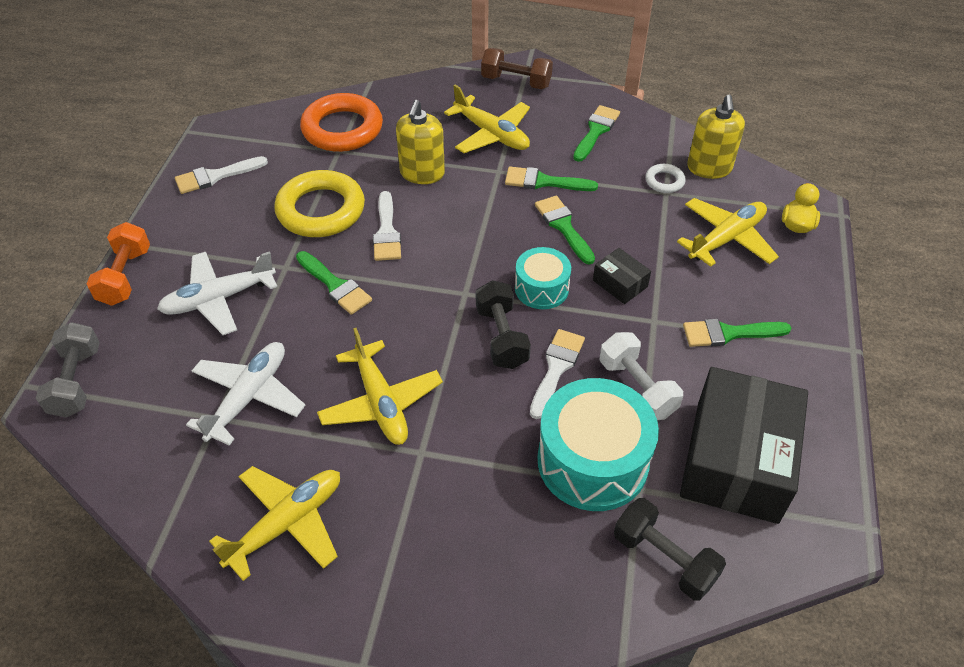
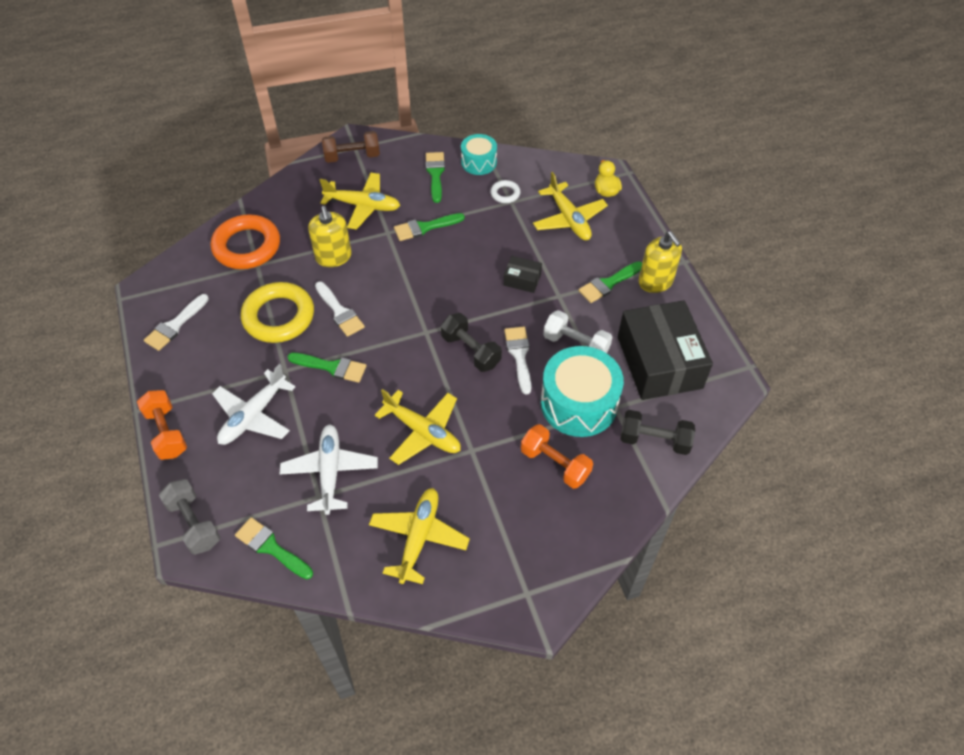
camera: 30 degrees left, 5 degrees up
turquoise drum [515,247,571,309] -> turquoise drum moved to [461,134,497,175]
green brush [535,196,595,265] -> green brush moved to [235,517,313,579]
yellow plane [677,198,779,267] -> yellow plane turned 135 degrees clockwise [533,172,608,240]
yellow soap dispenser [687,94,745,179] -> yellow soap dispenser moved to [639,231,682,293]
none -> orange dumbbell [521,424,593,489]

